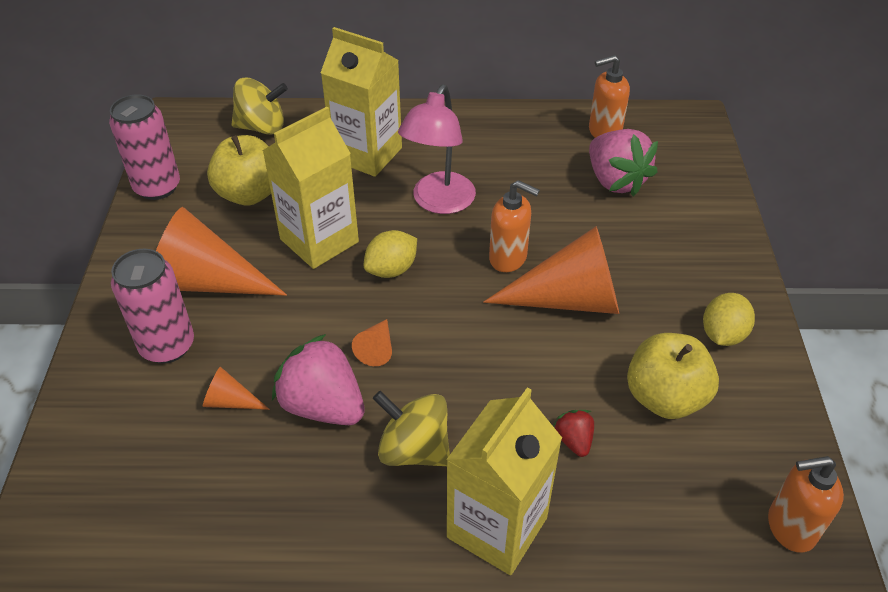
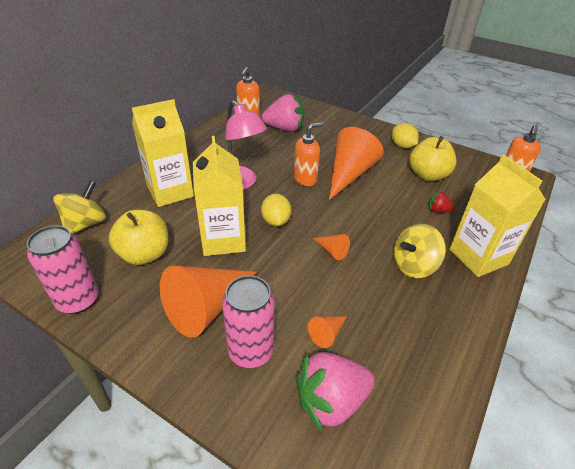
camera: 60 degrees left, 5 degrees down
pink strawberry [272,334,365,425] -> pink strawberry moved to [295,352,375,432]

